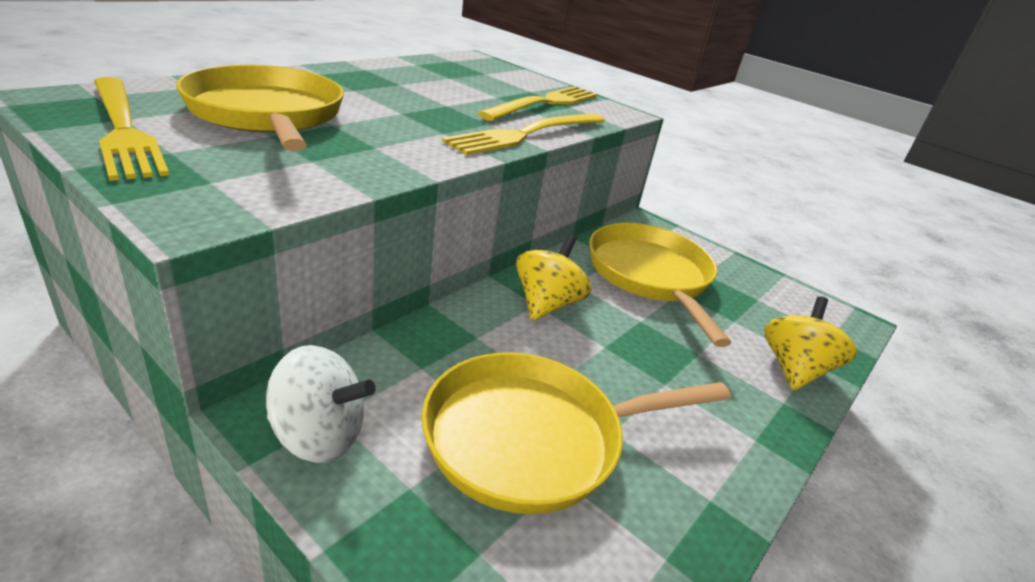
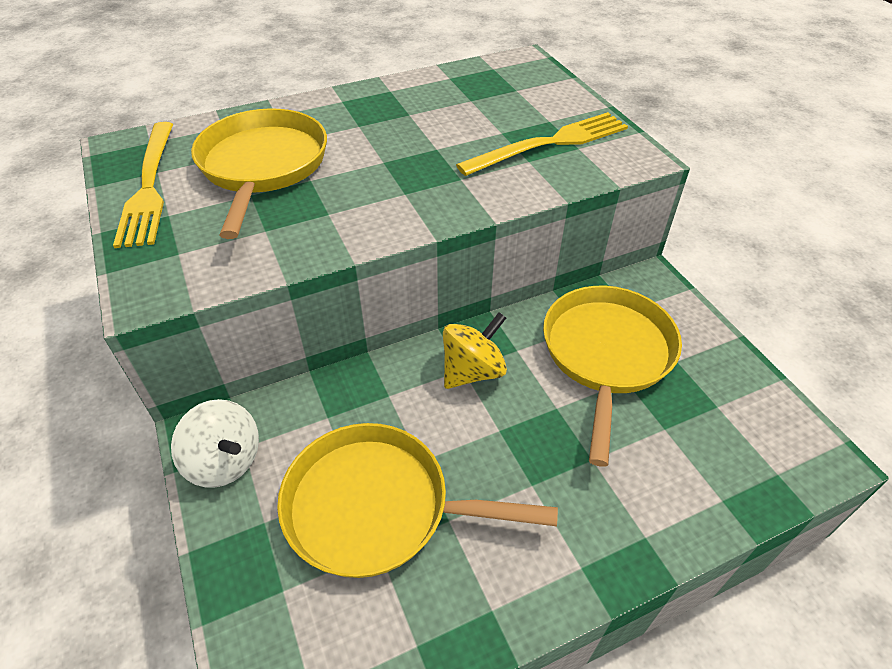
camera: 30 degrees right, 15 degrees up
yellow fork [442,113,605,155] -> none
yellow spinning top [764,296,857,391] -> none

